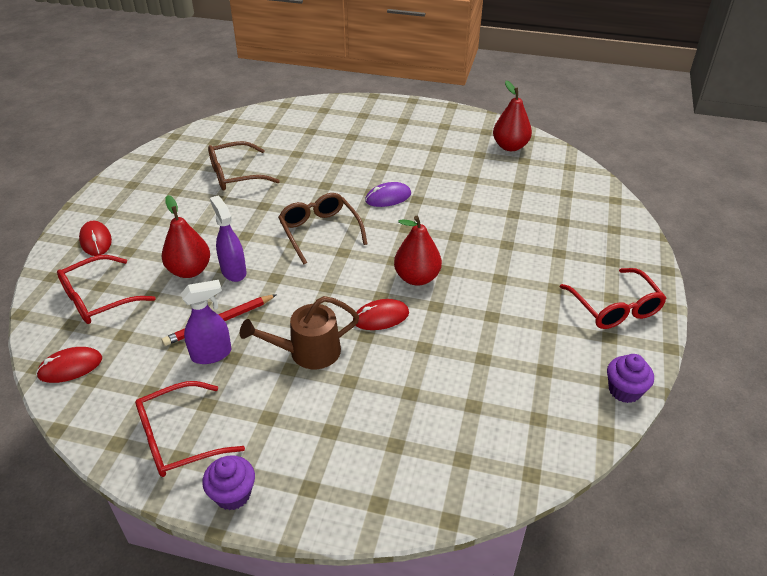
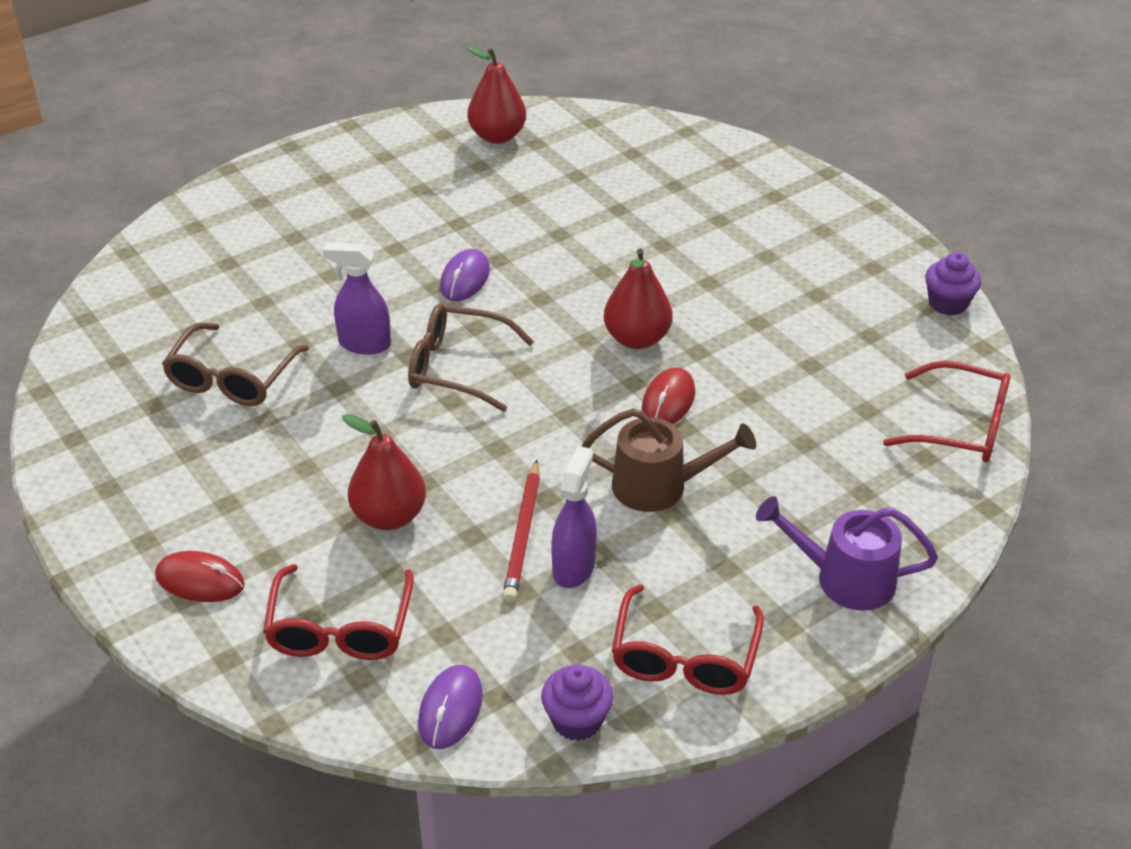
camera: 50 degrees left, 0 degrees up
red mouse [36,347,102,383] -> purple mouse [418,665,483,749]
purple cupcake [202,455,255,510] -> purple cupcake moved to [541,664,614,741]
purple spray bottle [210,196,246,282] -> purple spray bottle moved to [323,243,391,355]
brown watering can [240,296,359,369] -> brown watering can turned 105 degrees counterclockwise [582,408,756,512]
red glasses [560,268,667,329] -> red glasses moved to [883,361,1010,462]
none -> purple watering can [756,496,938,611]

